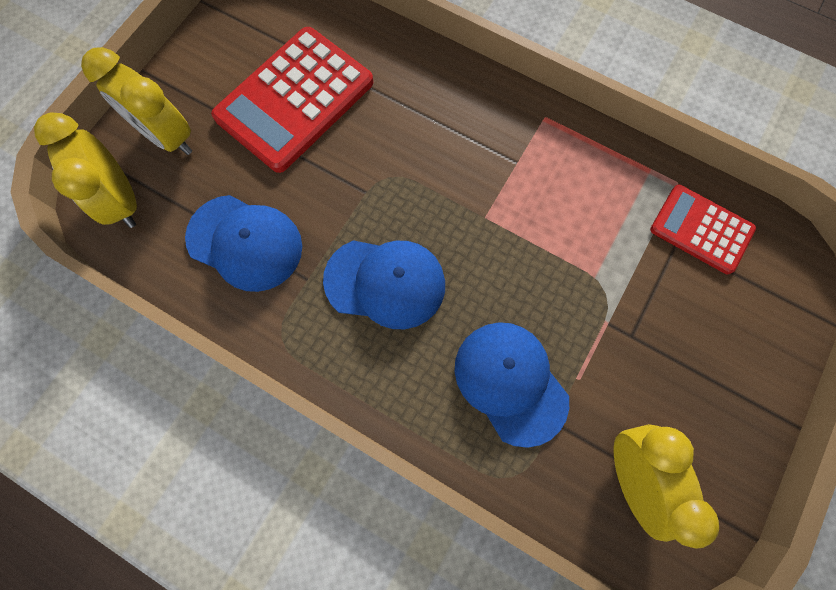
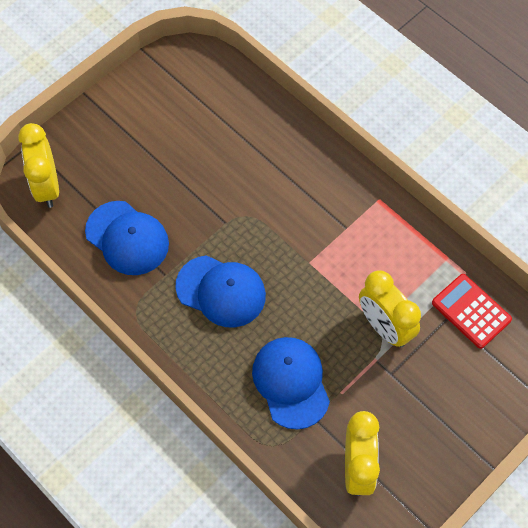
camera: 15 degrees right, 10 degrees down
yellow clock [81,47,192,155] -> yellow clock moved to [359,270,421,347]
red calculator [211,27,373,173] -> none

